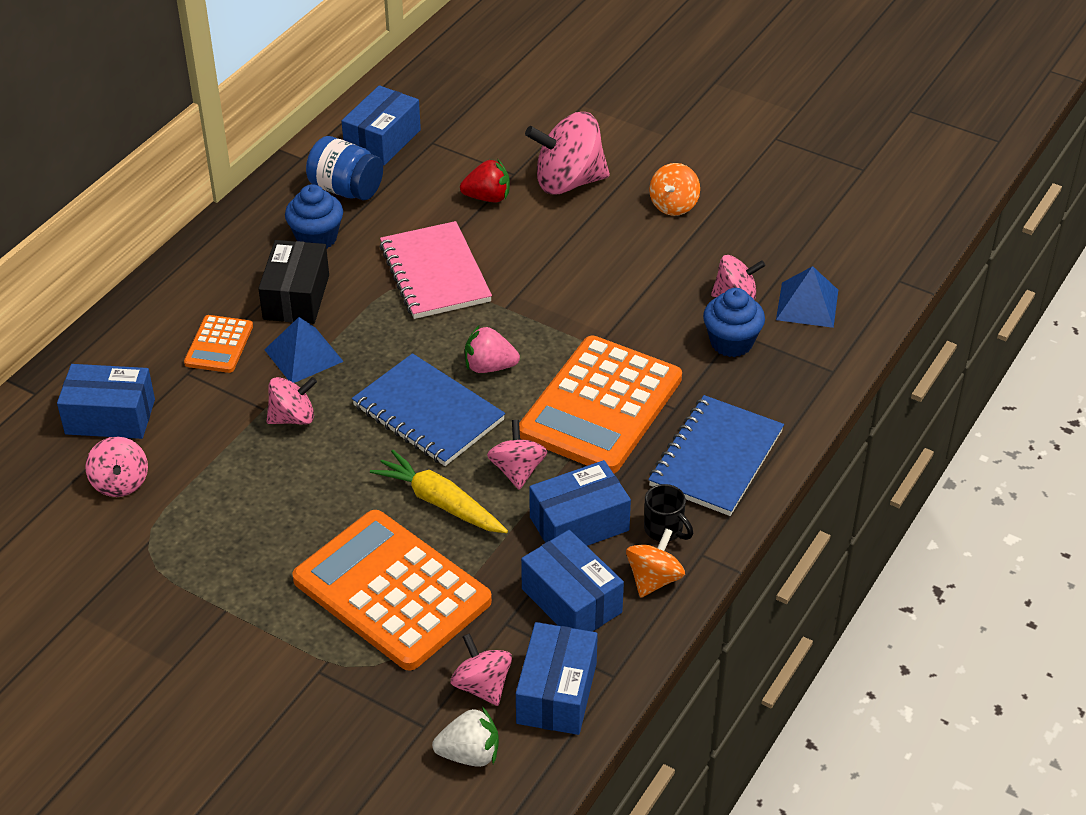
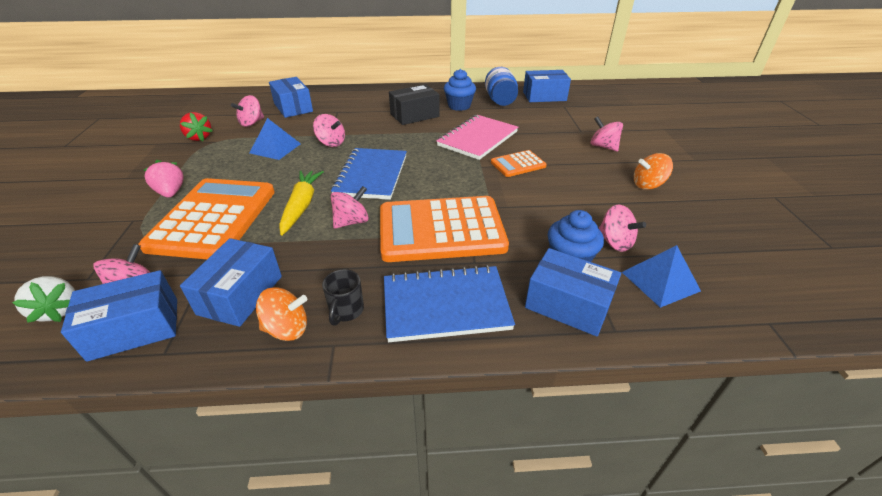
camera: 55 degrees right, 5 degrees down
orange calculator [184,315,253,373] -> orange calculator moved to [491,150,547,177]
blue pyramid [264,317,344,383] -> blue pyramid moved to [250,118,301,160]
red strawberry [460,159,510,202] -> red strawberry moved to [180,112,213,141]
pink strawberry [465,326,520,373] -> pink strawberry moved to [144,160,184,198]
pink spinning top [525,112,610,195] -> pink spinning top [590,116,623,151], size x0.57
blue box [529,460,631,546] -> blue box moved to [525,248,621,337]

